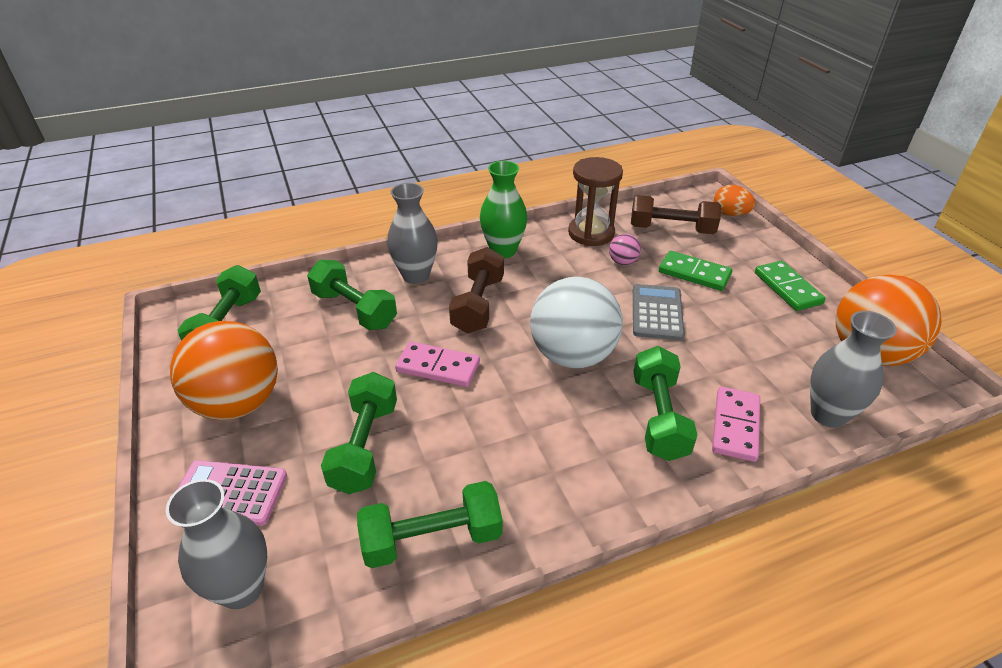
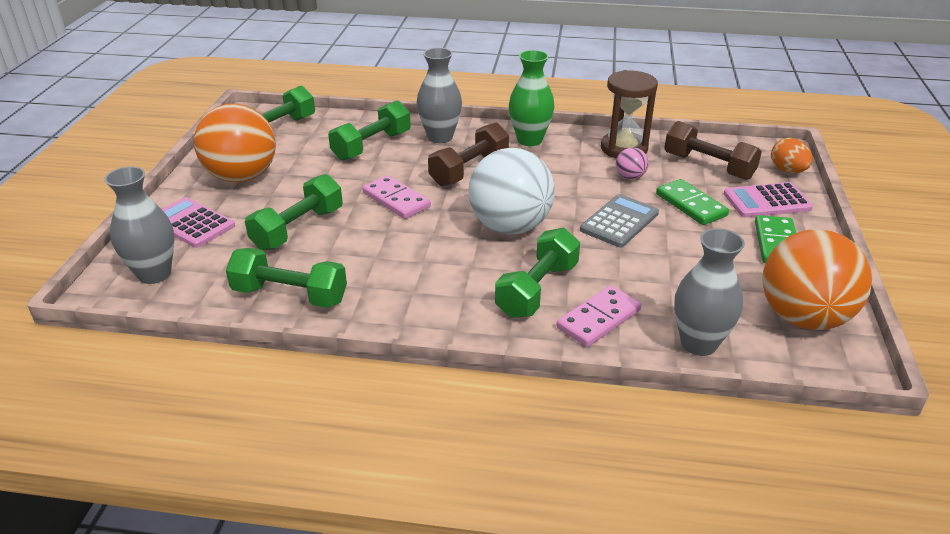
camera: 30 degrees right, 5 degrees down
green dumbbell [307,260,397,330] -> green dumbbell turned 60 degrees clockwise [328,100,411,161]
none -> pink calculator [724,182,813,217]

